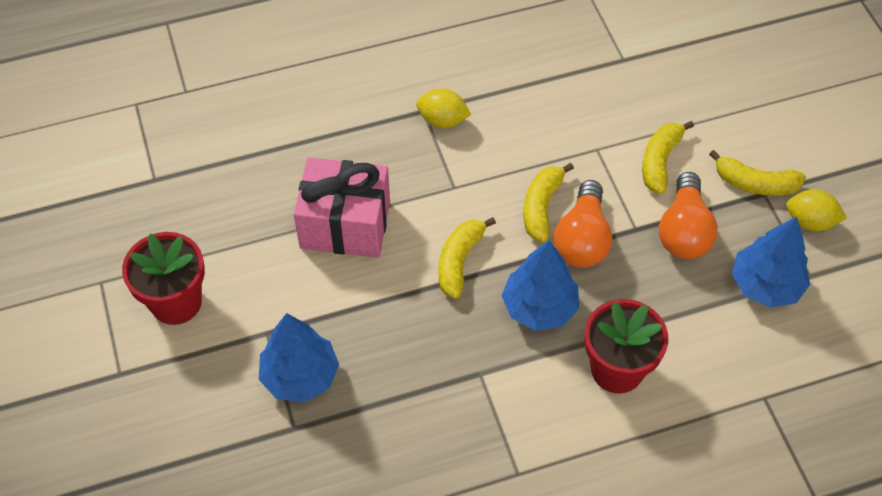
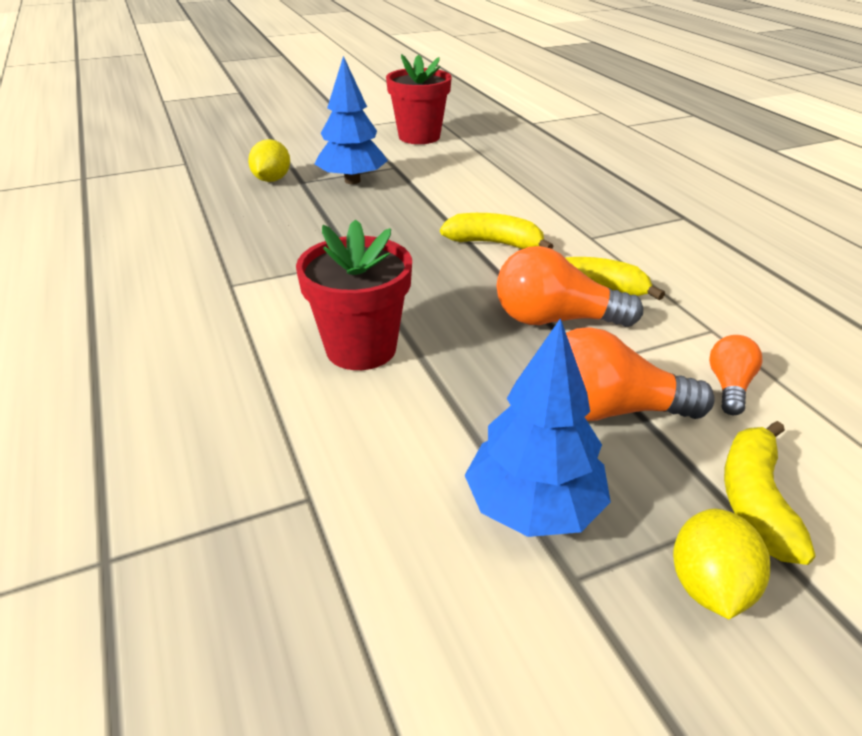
camera: 85 degrees right, 20 degrees down
pink gift [294,157,390,258] -> none
yellow lemon [416,88,471,128] -> yellow lemon moved to [248,139,290,182]
blue tree [501,240,579,331] -> none
yellow banana [642,121,694,194] -> orange light bulb [709,335,763,415]

